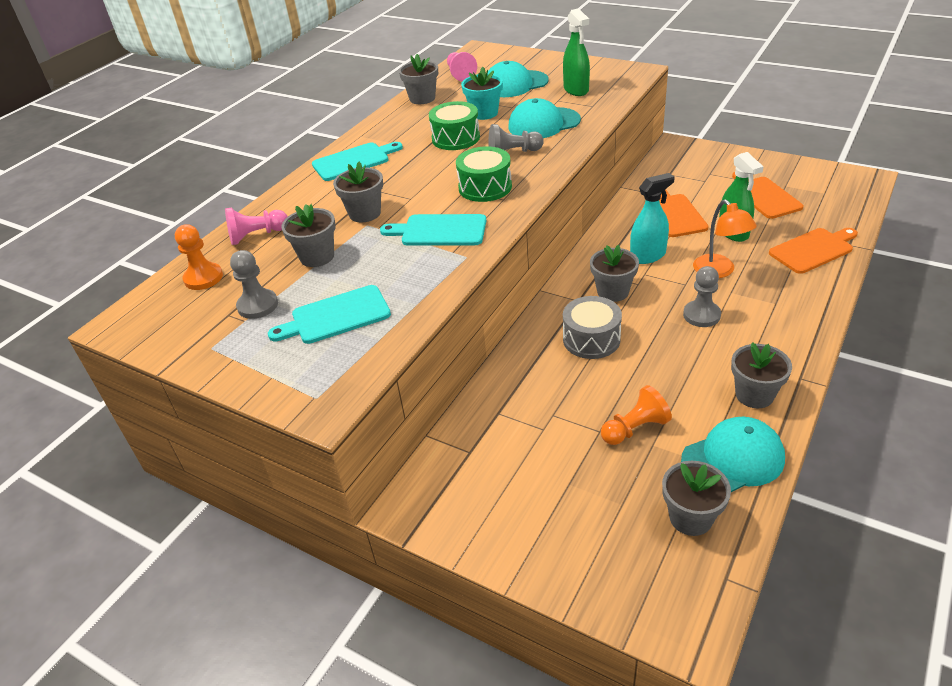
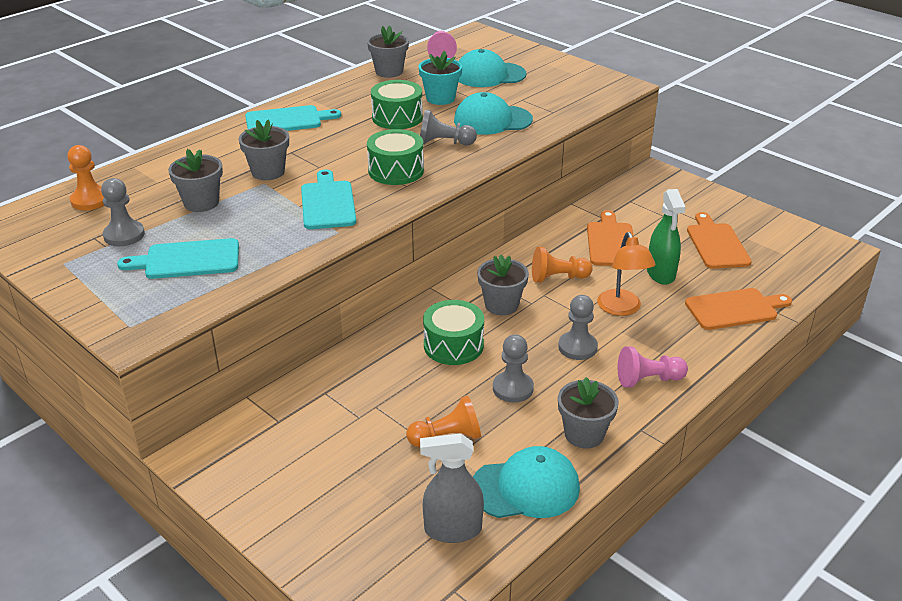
camera: 10 degrees right, 5 degrees down
pink pawn [225,208,288,245] -> pink pawn moved to [618,346,688,388]
turquoise cutting board [380,214,486,245] -> turquoise cutting board turned 60 degrees clockwise [301,170,356,229]
green spray bottle [563,8,590,96] -> none
grey drum [563,296,622,359] -> green drum [423,300,484,365]
turquoise spray bottle [630,173,675,264] -> orange pawn [532,247,593,283]
grey flower pot [662,461,731,536] -> grey spray bottle [420,433,484,543]
none -> grey pawn [493,334,534,403]

